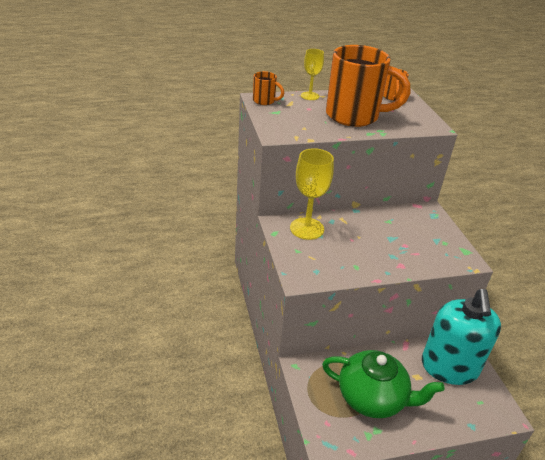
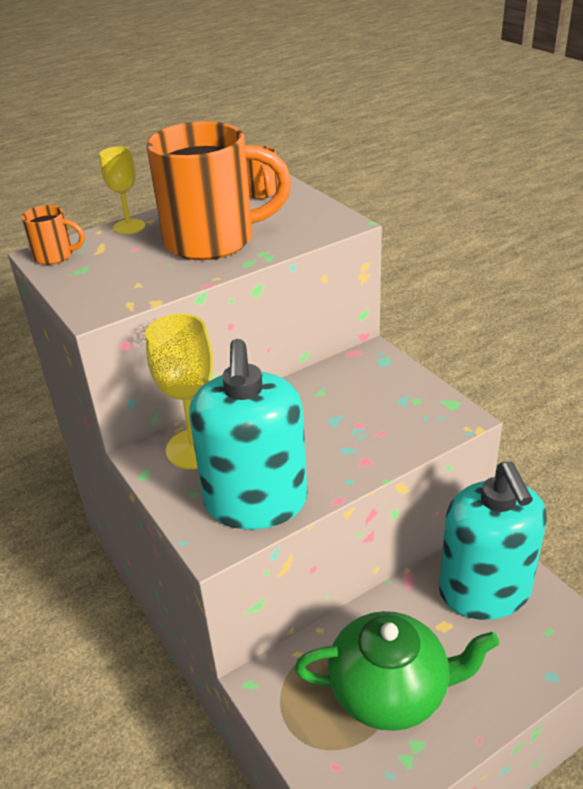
camera: 15 degrees left, 0 degrees up
none -> turquoise soap dispenser [189,339,307,529]

